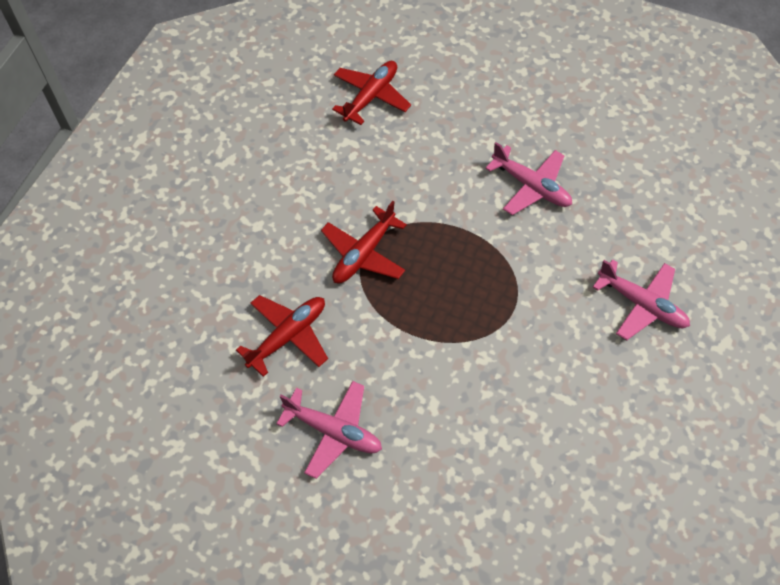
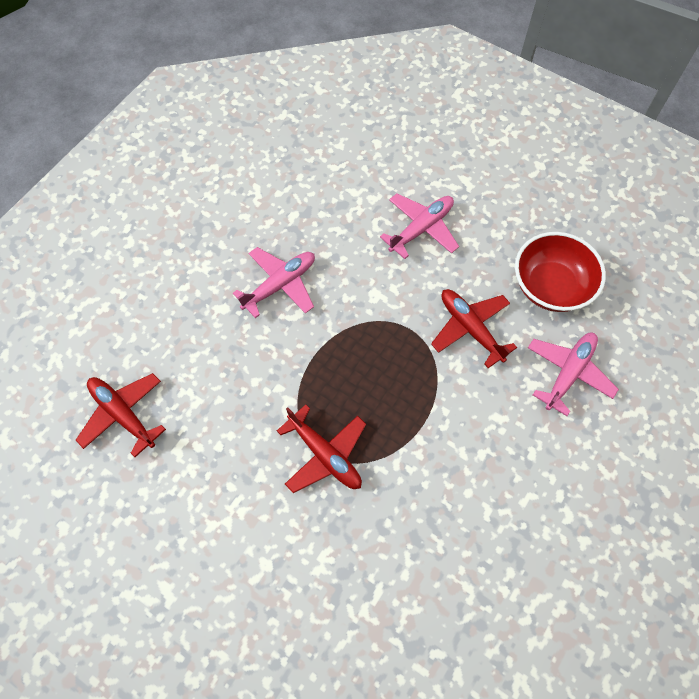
camera: 80 degrees left, 5 degrees up
red plane [236,295,328,377] -> red plane moved to [431,289,517,368]
pink plane [276,381,382,479] -> pink plane moved to [528,333,619,416]
none -> red bowl [515,232,606,312]

